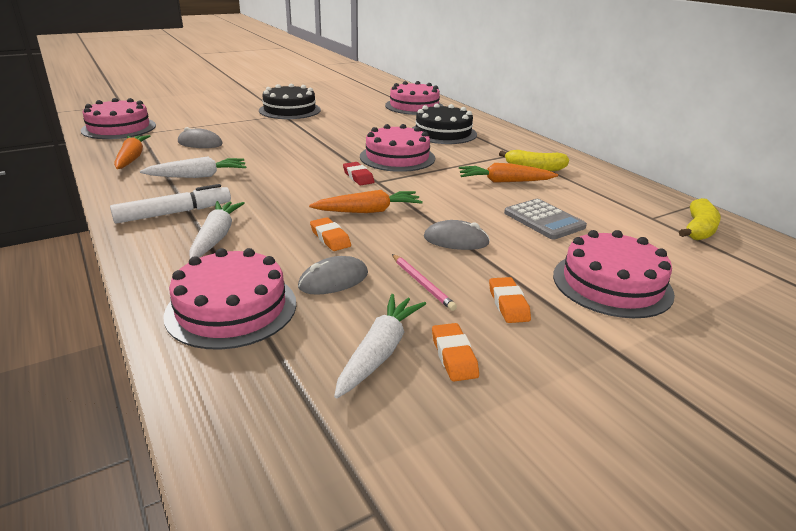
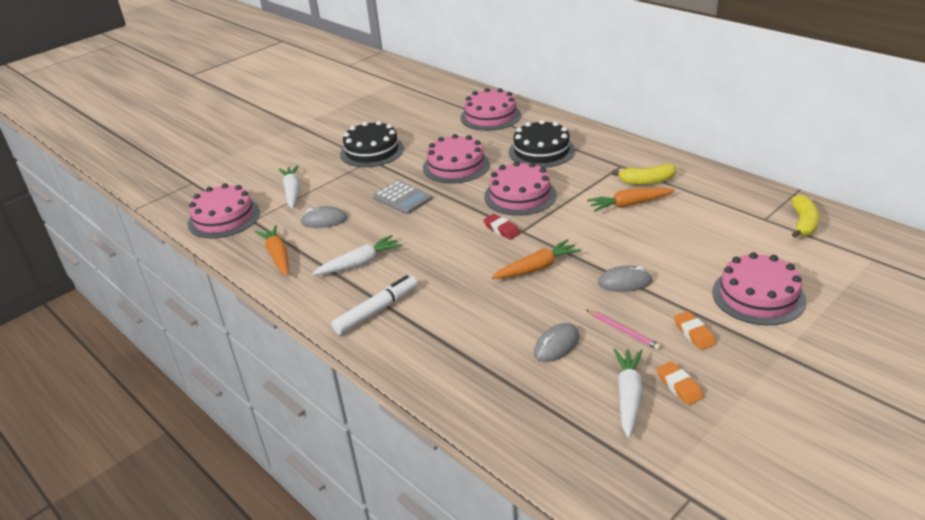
camera: 10 degrees left, 5 degrees up
pink cake [163,248,296,350] -> pink cake moved to [423,134,490,183]
white carrot [189,201,245,258] -> white carrot moved to [279,165,300,208]
orange eraser [310,217,351,251] -> none
grey calculator [504,199,587,240] -> grey calculator moved to [373,180,432,214]

